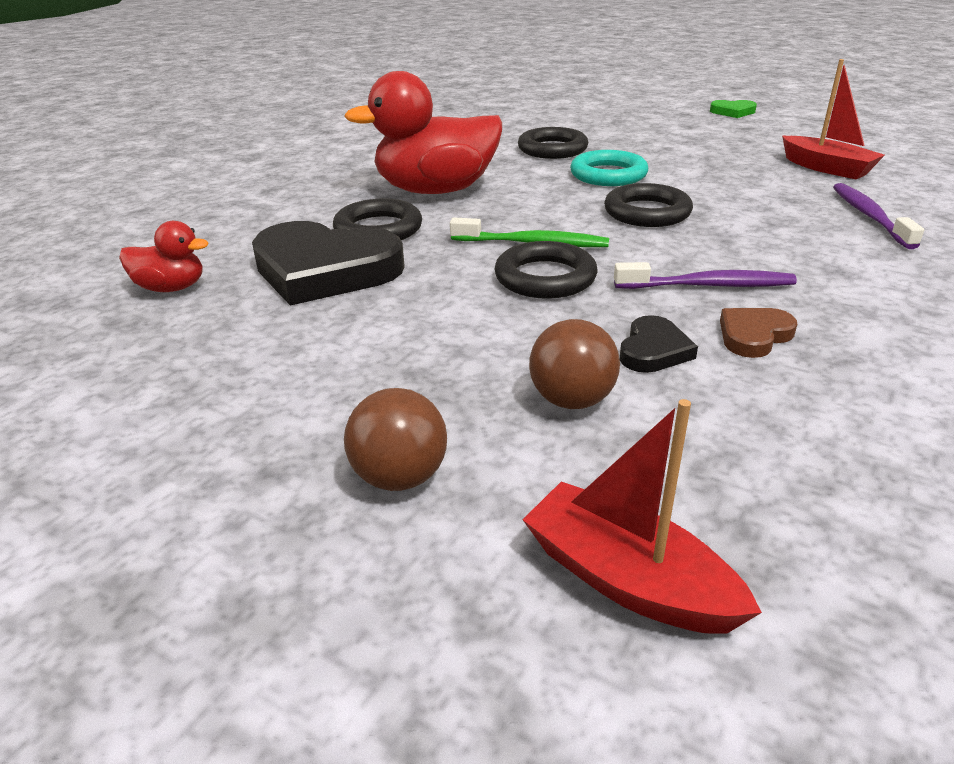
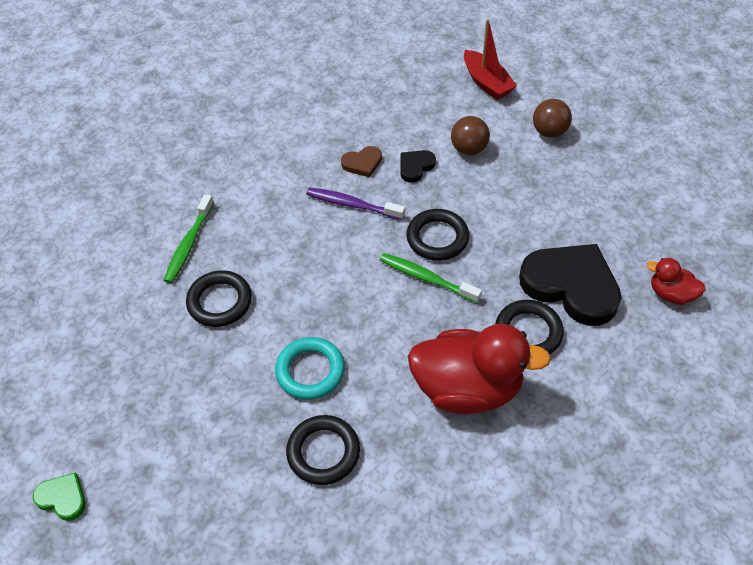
camera: 160 degrees left, 20 degrees up
black ring [604,183,693,227] -> black ring moved to [186,270,252,327]
red boat [782,59,885,179] -> none
purple toothbrush [833,183,924,249] -> green toothbrush [164,194,214,283]

